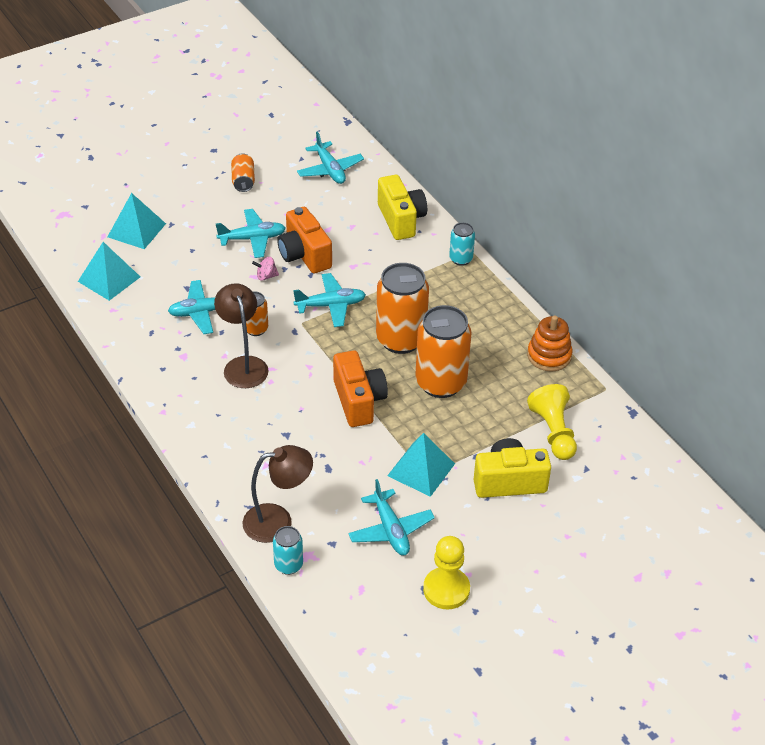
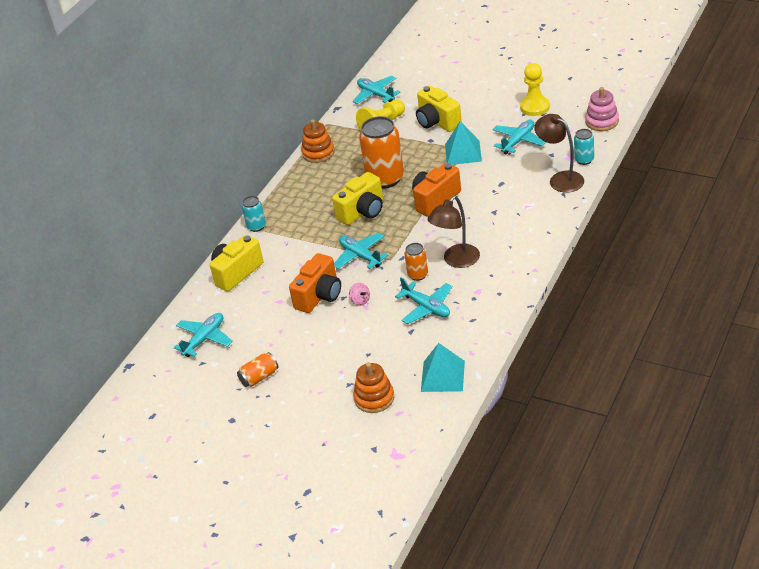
camera: 115 degrees left, 5 degrees down
turquoise pyramid [107,193,166,249] -> orange stacking toy [353,362,394,413]
turquoise plane [216,209,286,258] -> turquoise plane moved to [352,76,400,104]
orange can [376,263,429,354] -> yellow camera [332,172,383,225]
none -> pink stacking toy [585,87,619,131]

